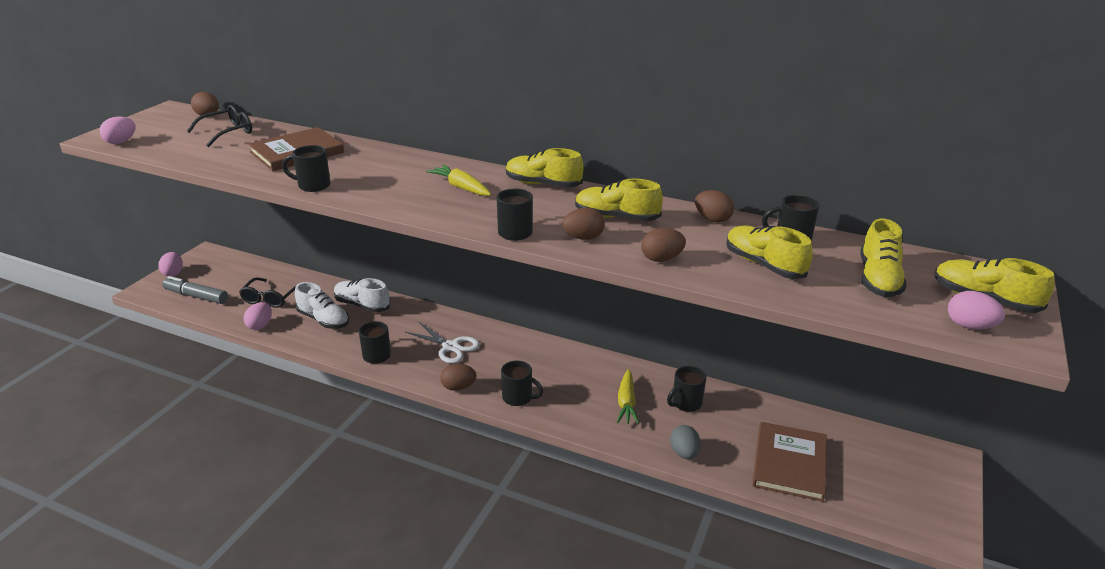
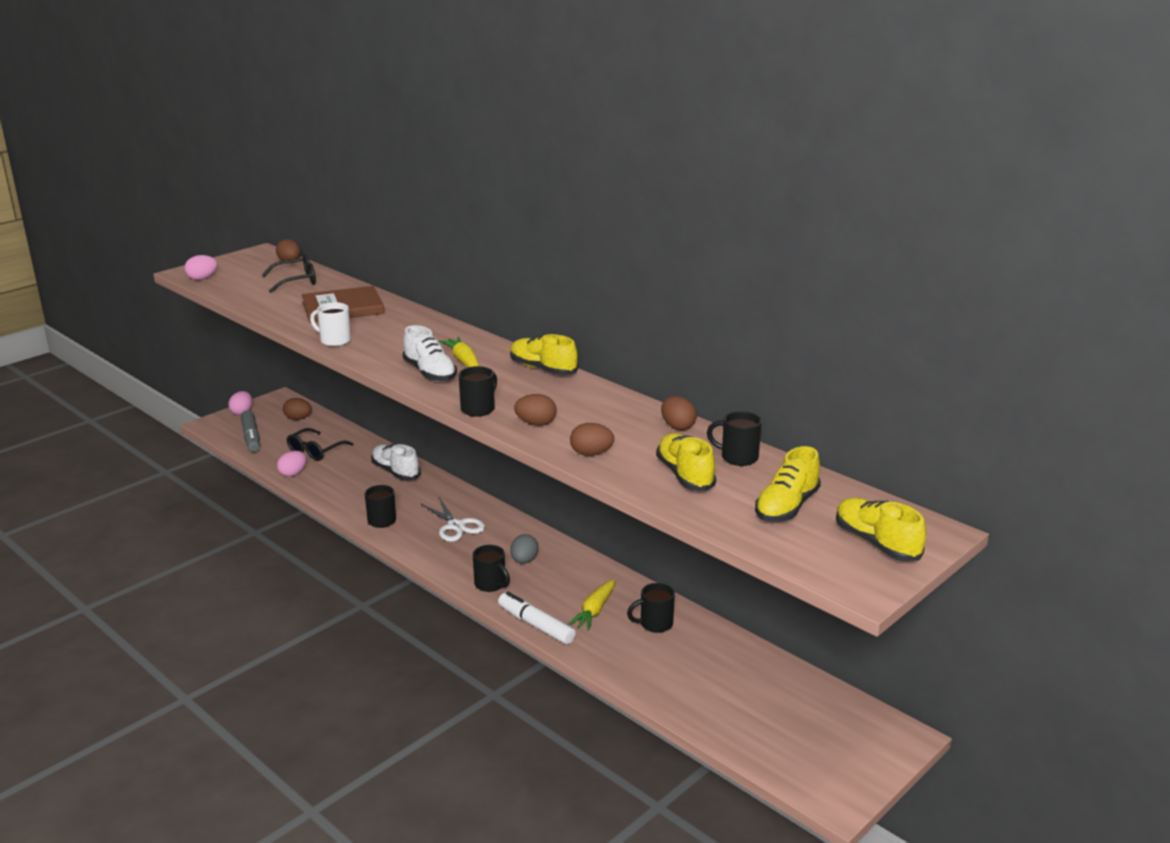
camera: 20 degrees right, 5 degrees down
grey marker [162,276,228,304] -> grey marker turned 150 degrees counterclockwise [241,410,260,452]
black mug [282,145,331,192] -> white mug [310,302,351,347]
white shoe [295,282,349,329] -> white shoe moved to [403,325,457,382]
brown egg [440,364,476,391] -> brown egg moved to [283,398,312,420]
yellow shoe [575,179,663,221] -> none
grey egg [670,425,701,459] -> grey egg moved to [510,534,538,564]
brown book [752,422,826,502] -> none
pink egg [948,291,1005,330] -> none
none -> white marker [498,592,576,644]

